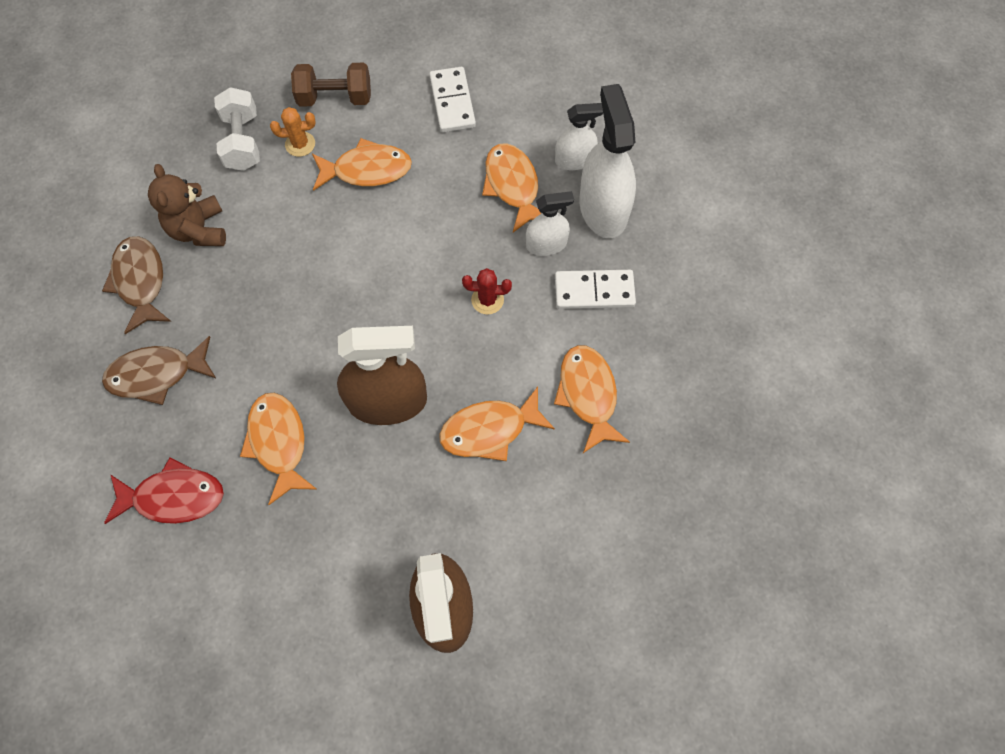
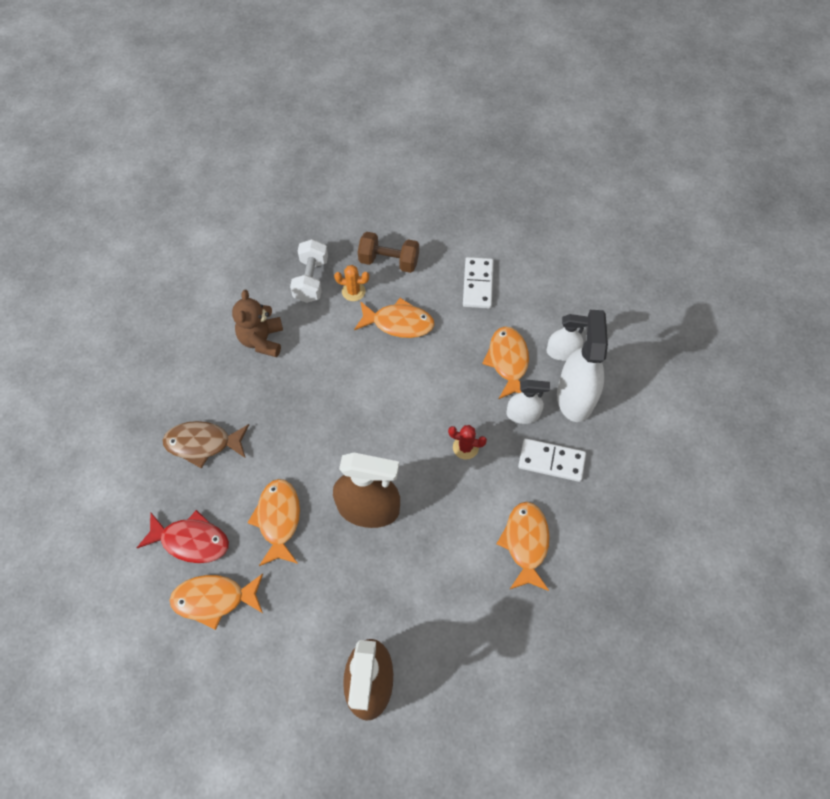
camera: 15 degrees right, 5 degrees down
brown fish [102,236,171,334] -> none
orange fish [439,387,555,461] -> orange fish moved to [169,574,263,630]

